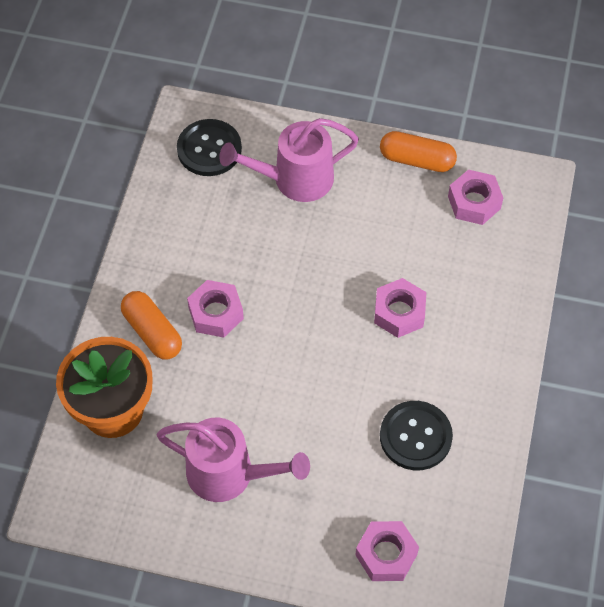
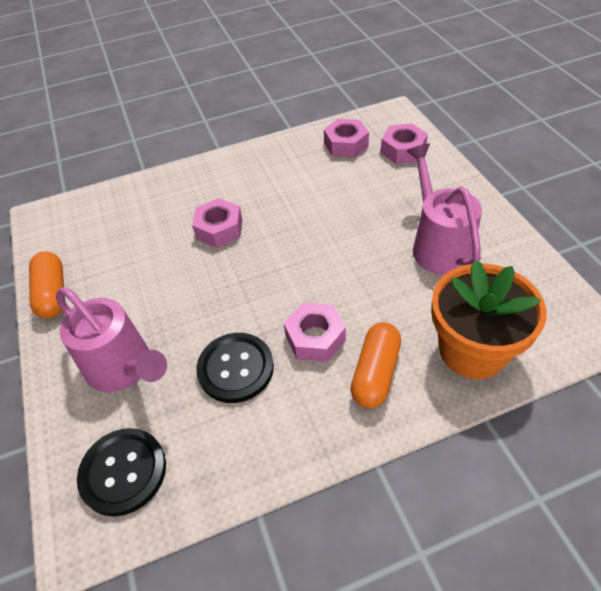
camera: 120 degrees left, 10 degrees down
black button [380,401,453,470] -> black button moved to [196,333,274,403]
pink nut [448,169,503,225] -> pink nut moved to [324,119,369,158]

